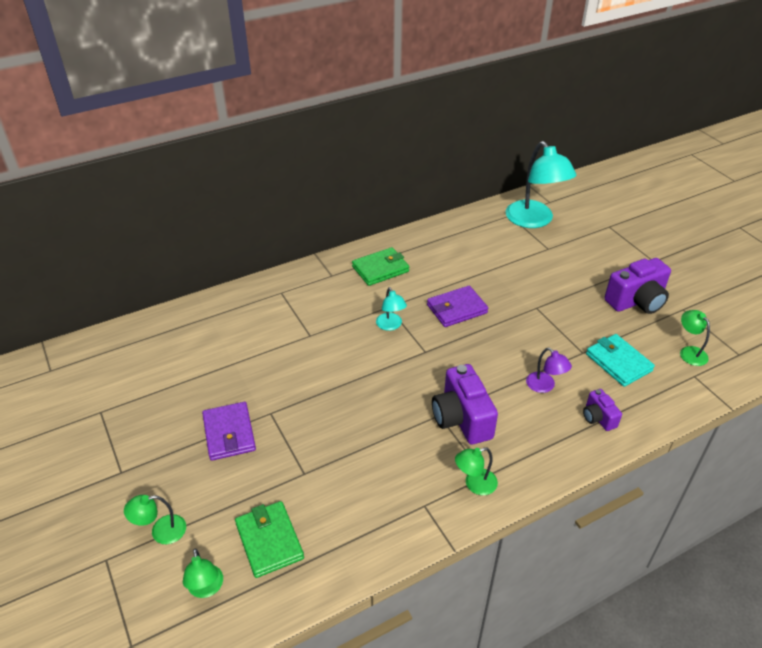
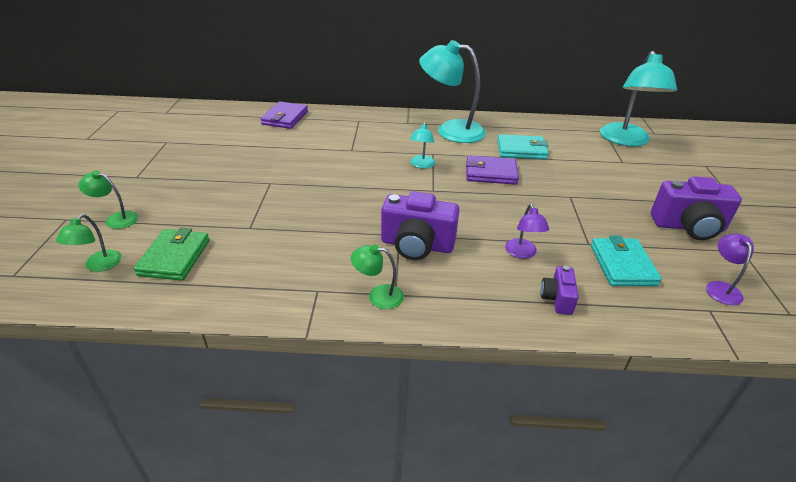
camera: 30 degrees right, 5 degrees down
purple wallet [202,402,256,461] -> purple wallet moved to [261,101,308,129]
green wallet [352,247,409,286] -> turquoise lamp [419,40,486,143]
purple camera [432,364,498,444] -> purple camera turned 90 degrees counterclockwise [381,191,460,260]
green lamp [680,310,710,366] -> purple lamp [706,234,754,305]
none -> turquoise wallet [497,134,549,160]

